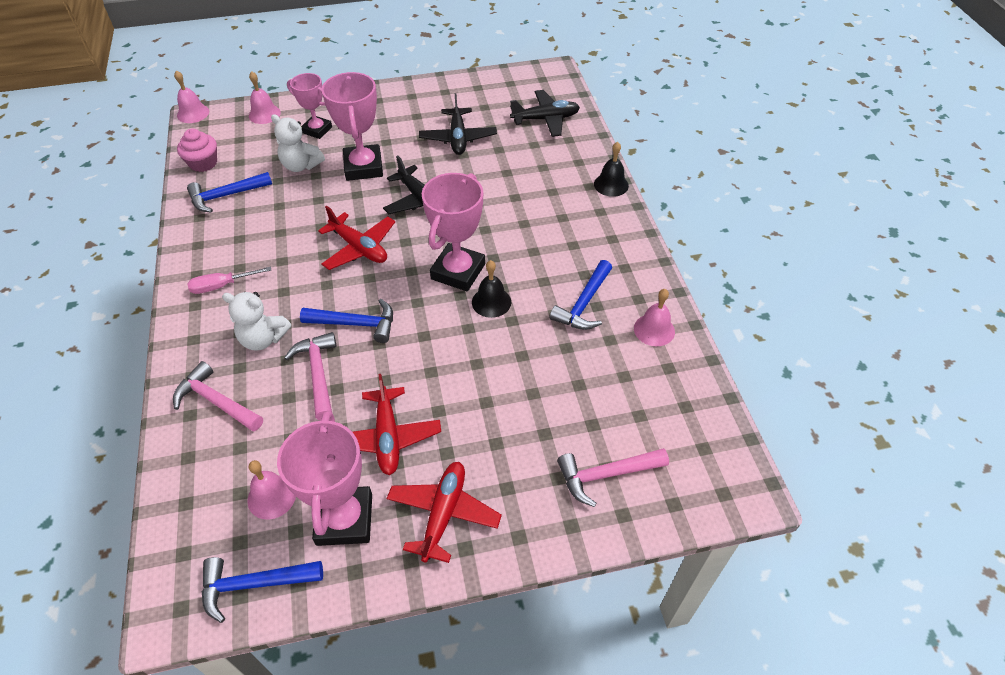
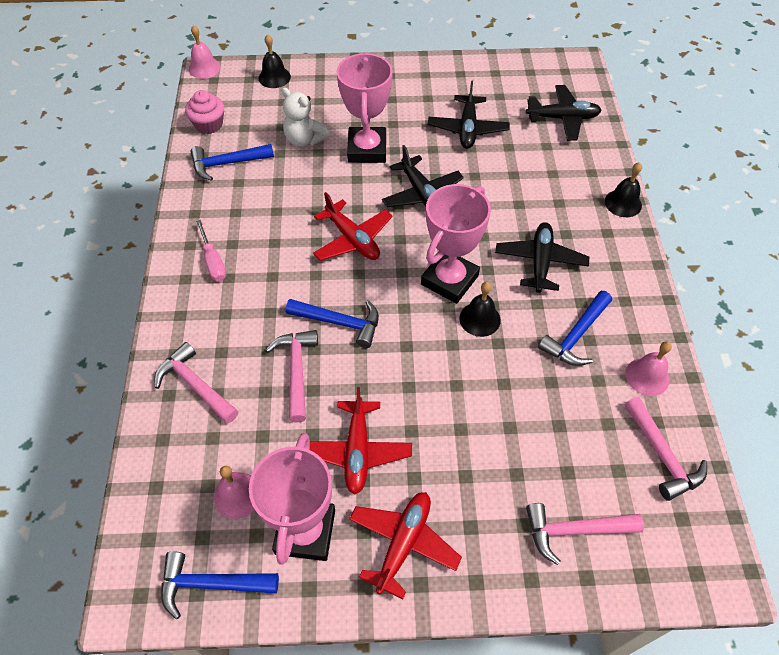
camera: 10 degrees right, 5 degrees up
pink screwdriver [187,267,271,294] -> pink screwdriver turned 105 degrees counterclockwise [196,220,226,281]
white teddy bear [222,292,291,351] -> none
pink bell [249,71,281,124] -> black bell [259,34,291,88]
pink trophy [287,73,332,139] -> none
none -> black plane [495,222,589,293]
none -> pink hammer [625,397,707,501]

